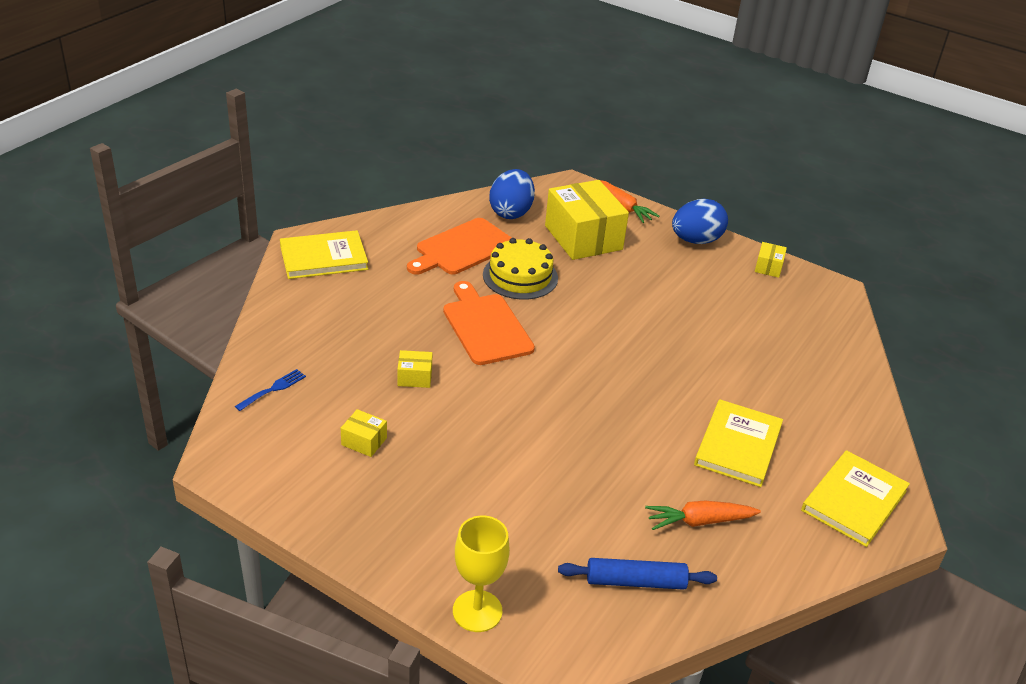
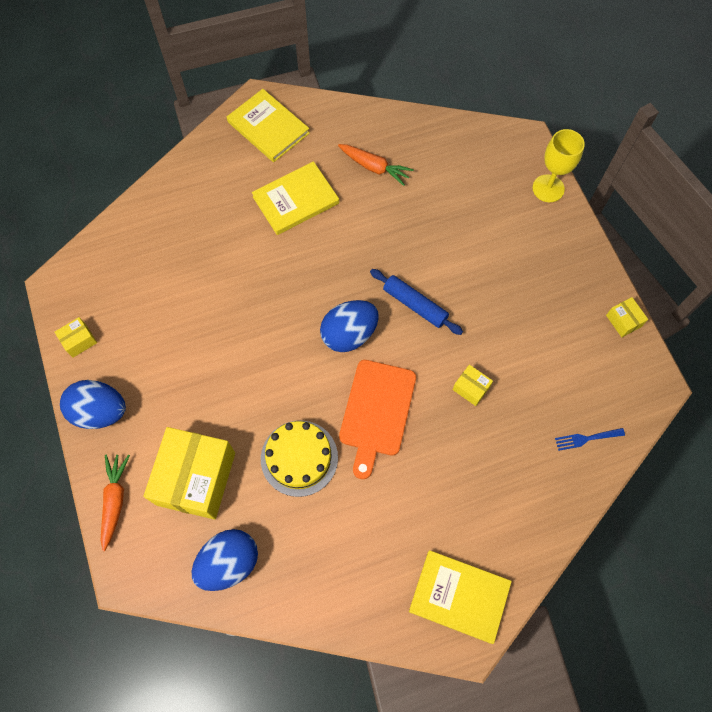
camera: 140 degrees left, 30 degrees up
yellow box [341,409,387,457] -> yellow box moved to [606,297,648,337]
orange cutting board [407,218,512,275] -> none
blue rolling pin [558,558,717,590] -> blue rolling pin moved to [370,269,463,335]
yellow book [801,450,910,547] -> yellow book turned 60 degrees clockwise [227,89,310,162]
none -> blue egg [320,300,379,352]

